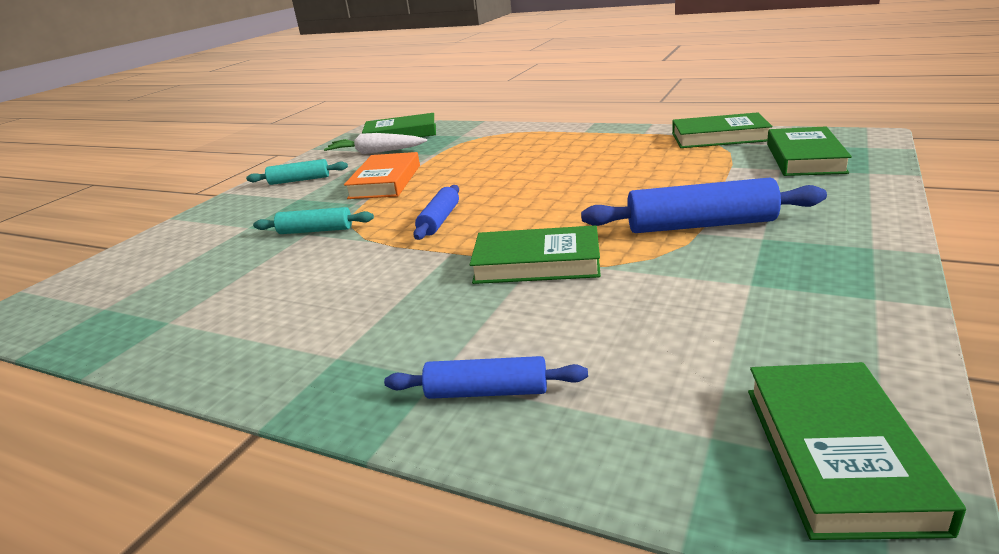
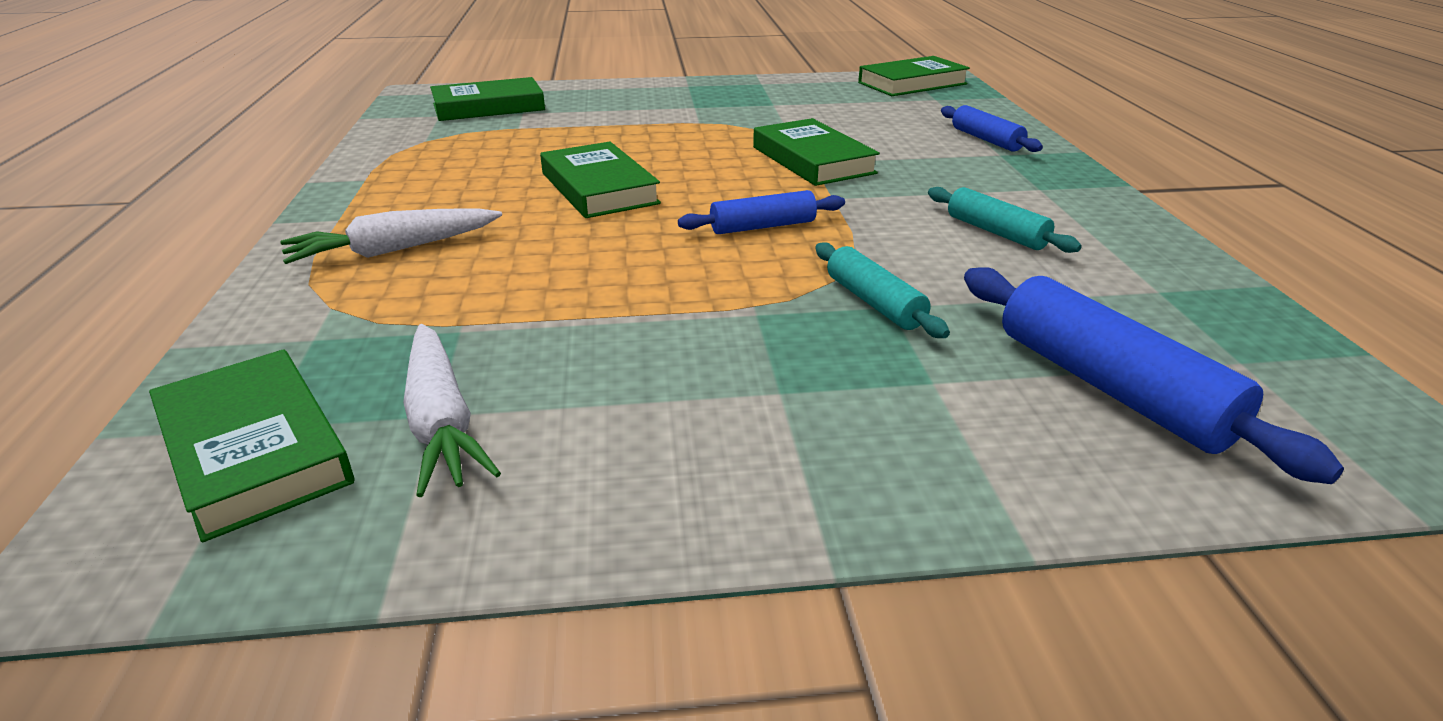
camera: 125 degrees left, 5 degrees up
turquoise rolling pin [246,159,348,185] -> turquoise rolling pin moved to [928,187,1082,253]
orange book [344,152,420,199] -> none
blue rolling pin [581,178,827,233] -> blue rolling pin moved to [964,267,1344,484]
green book [672,112,773,148] -> green book moved to [540,142,661,218]
none -> white carrot [280,208,502,264]

